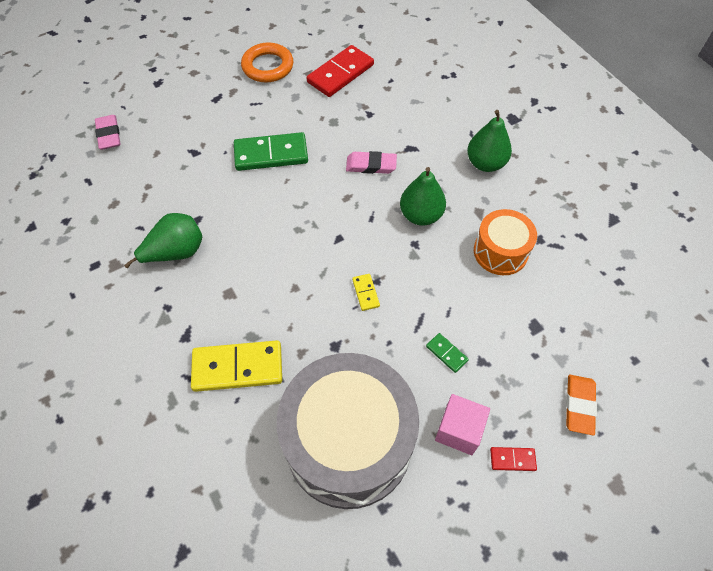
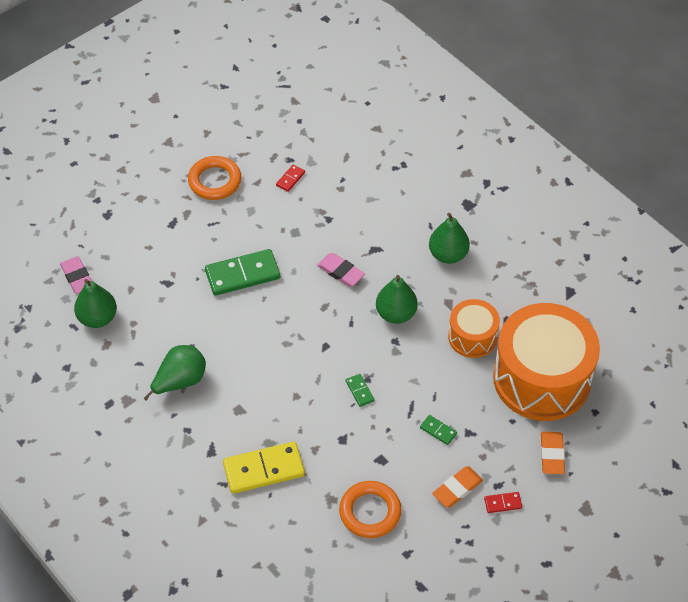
camera: 10 degrees left, 5 degrees down
grey drum [277,353,419,509] -> orange ring [339,481,401,538]
red domino [307,45,374,97] -> red domino [276,164,305,192], size x0.46
pink eraser [346,151,397,174] -> pink eraser turned 45 degrees clockwise [317,253,365,287]
yellow domino [352,274,380,311] -> green domino [346,374,374,407]
pink cube [435,394,490,455] -> orange eraser [432,467,483,507]
none -> green pear [74,279,117,328]
none -> orange drum [493,303,600,421]

